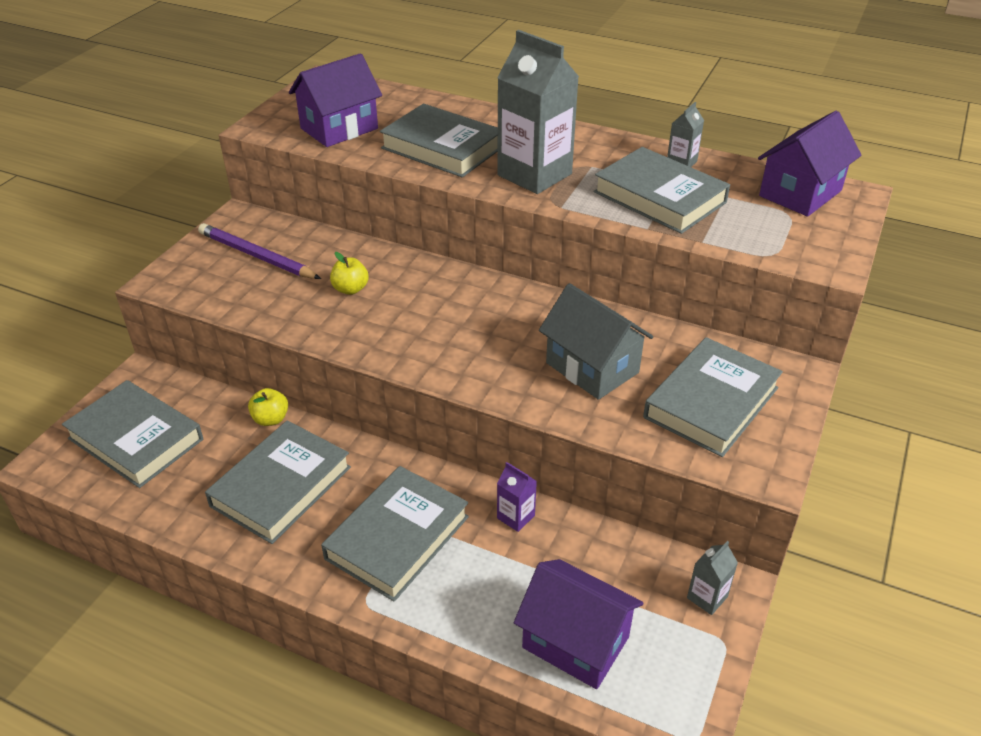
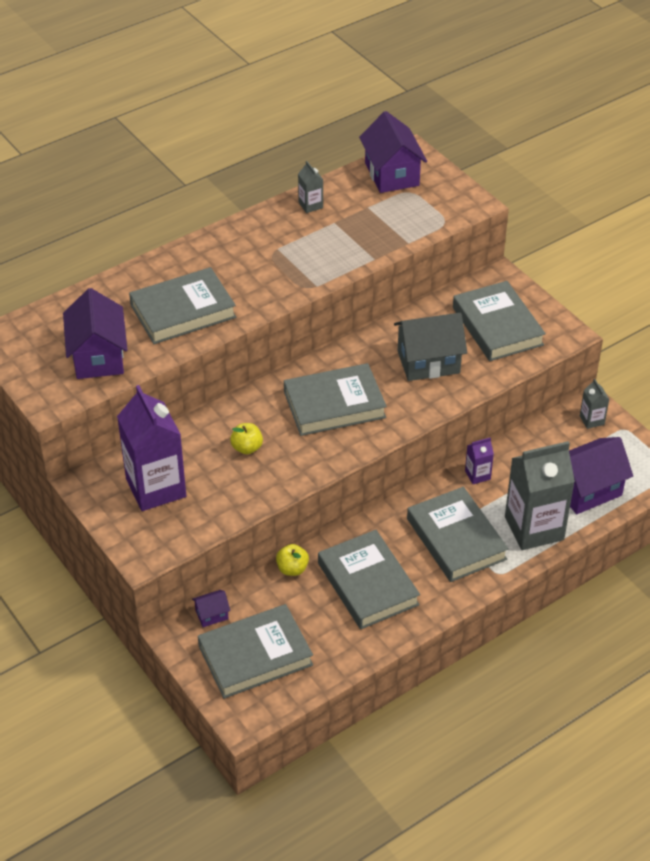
camera: 60 degrees left, 5 degrees up
purple pencil [198,223,321,279] -> purple carton [117,385,186,511]
grey carton [497,30,579,194] -> grey carton moved to [505,441,575,550]
grey book [594,147,730,234] -> grey book moved to [284,363,387,436]
none -> purple house [192,590,230,627]

